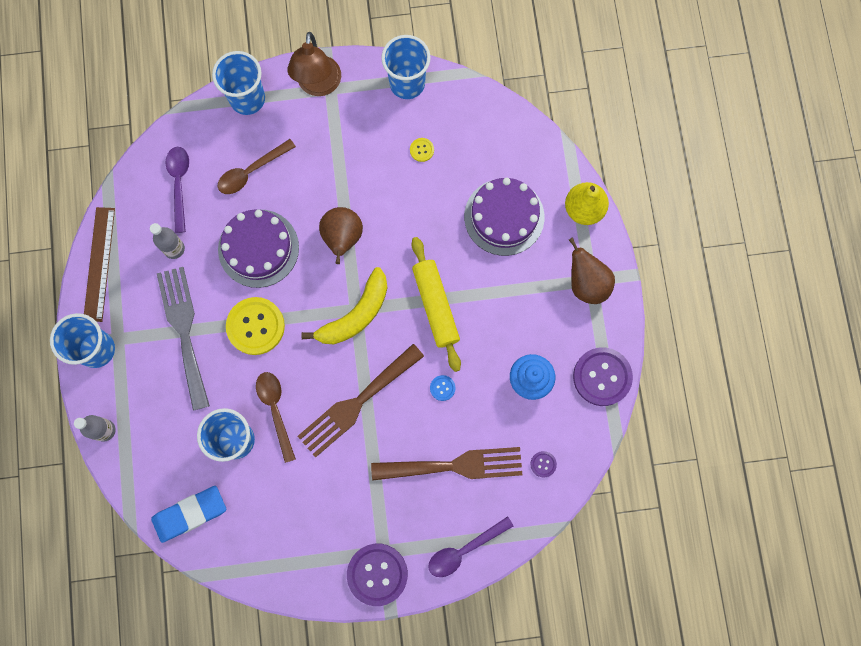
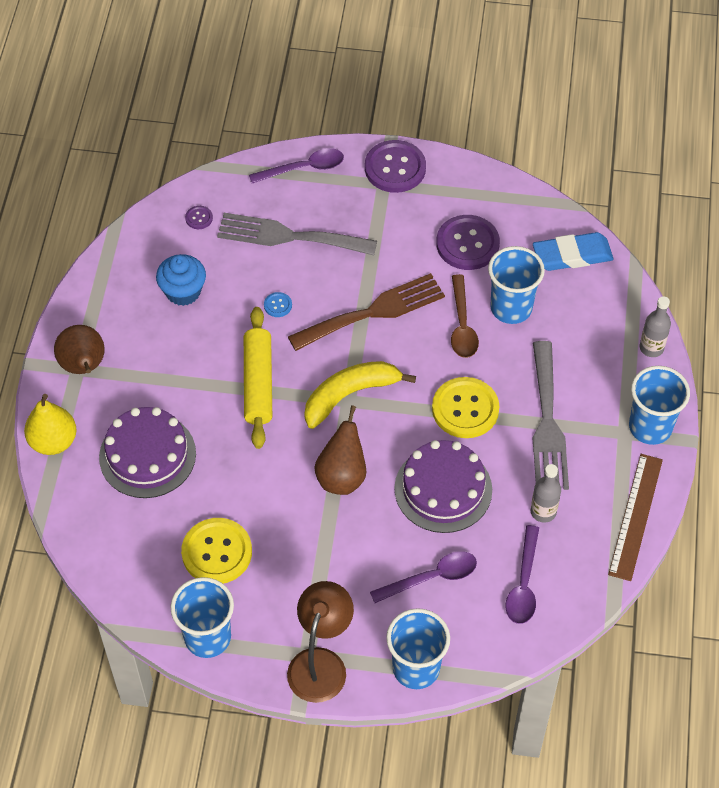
camera: 165 degrees left, 20 degrees down
brown spoon [218,139,296,194] -> purple spoon [370,551,477,603]
brown fork [371,447,522,481] -> grey fork [217,213,377,255]
yellow button [410,138,434,162] -> yellow button [181,518,252,584], size x2.29
purple button [573,347,633,406] -> purple button moved to [436,215,500,270]

